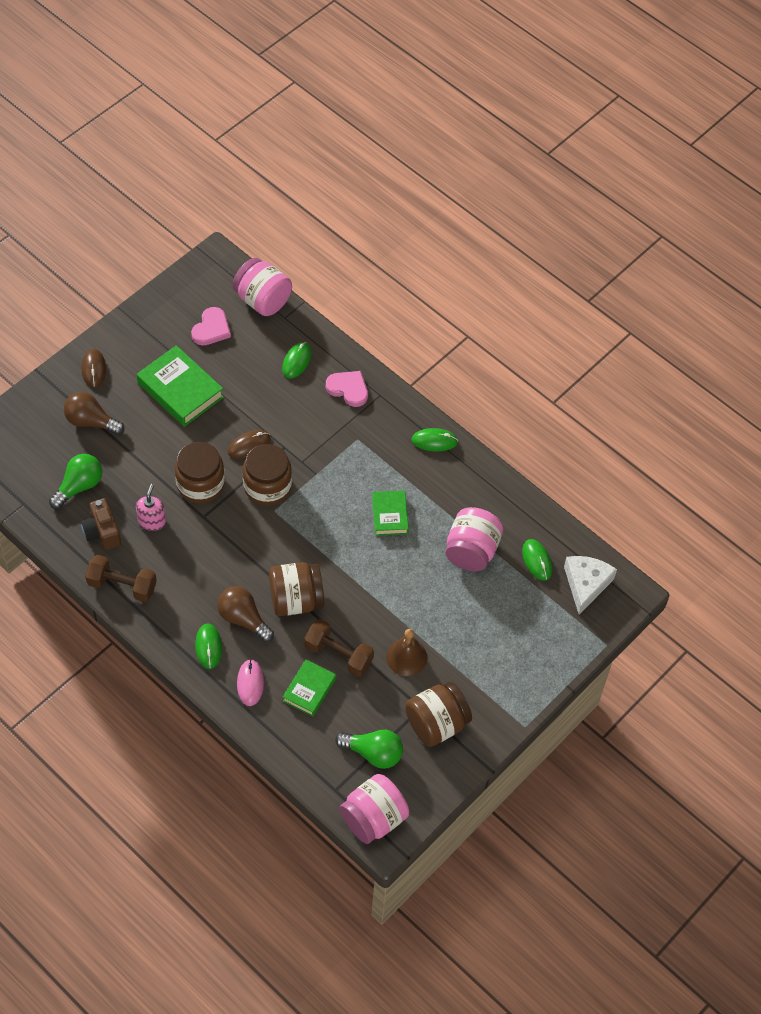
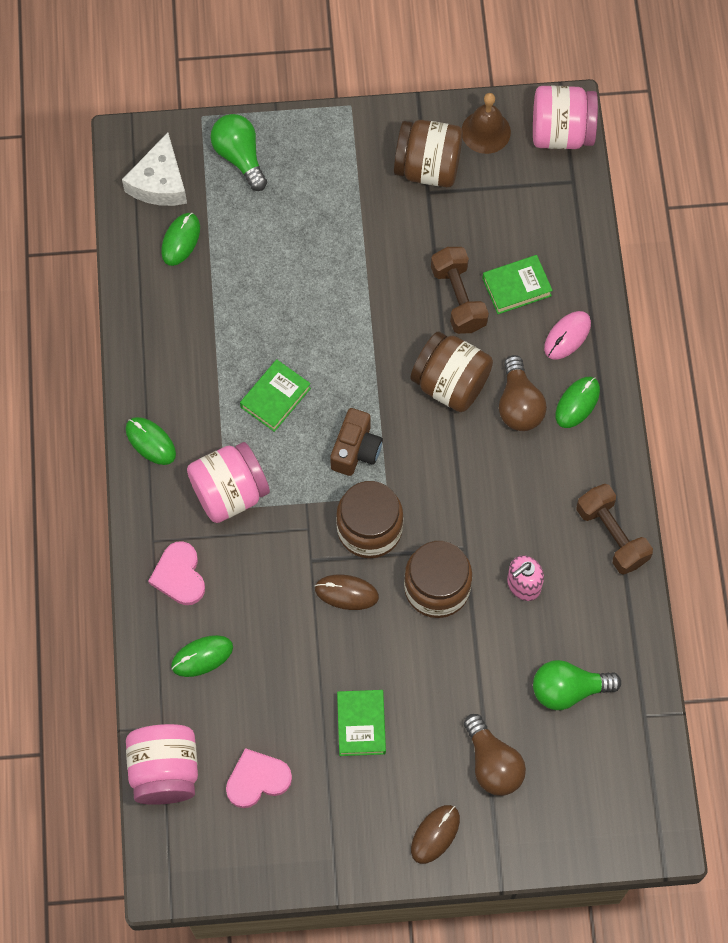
camera: 135 degrees left, 10 degrees up
brown camera [81,498,121,550] -> brown camera moved to [330,408,383,476]
green book [137,345,224,427] -> green book [337,690,386,756], size x0.61
green light bulb [335,730,403,769] -> green light bulb moved to [211,114,267,191]
brown bell [386,629,427,676] -> brown bell moved to [462,93,511,154]
pink jar [445,507,503,571] -> pink jar moved to [187,442,270,523]
white cheese [564,556,617,614] -> white cheese turned 45 degrees counterclockwise [122,132,187,206]

